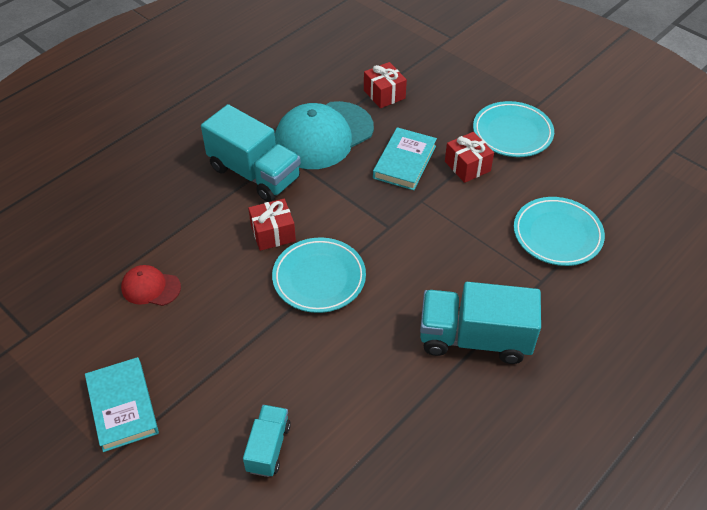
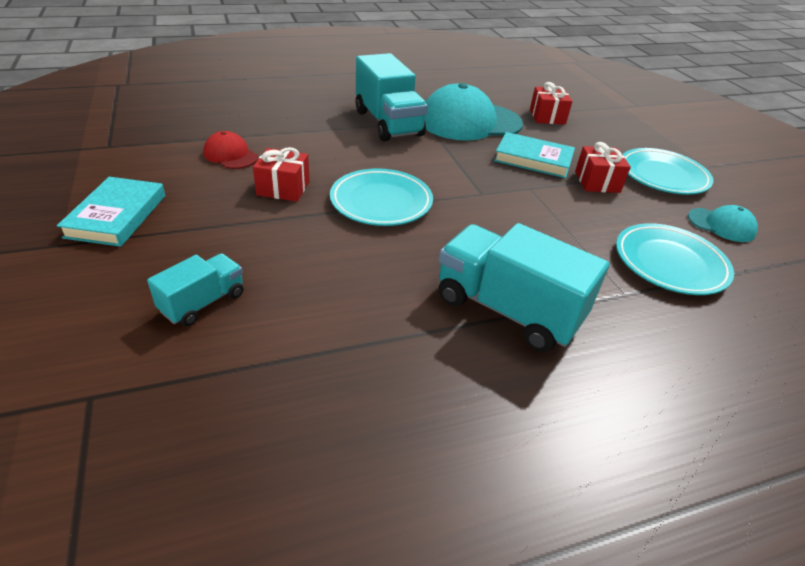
camera: 25 degrees right, 10 degrees down
red gift [248,199,296,251] -> red gift moved to [253,147,309,202]
turquoise book [373,127,437,190] -> turquoise book turned 60 degrees clockwise [494,132,575,178]
none -> turquoise cap [688,205,758,242]

